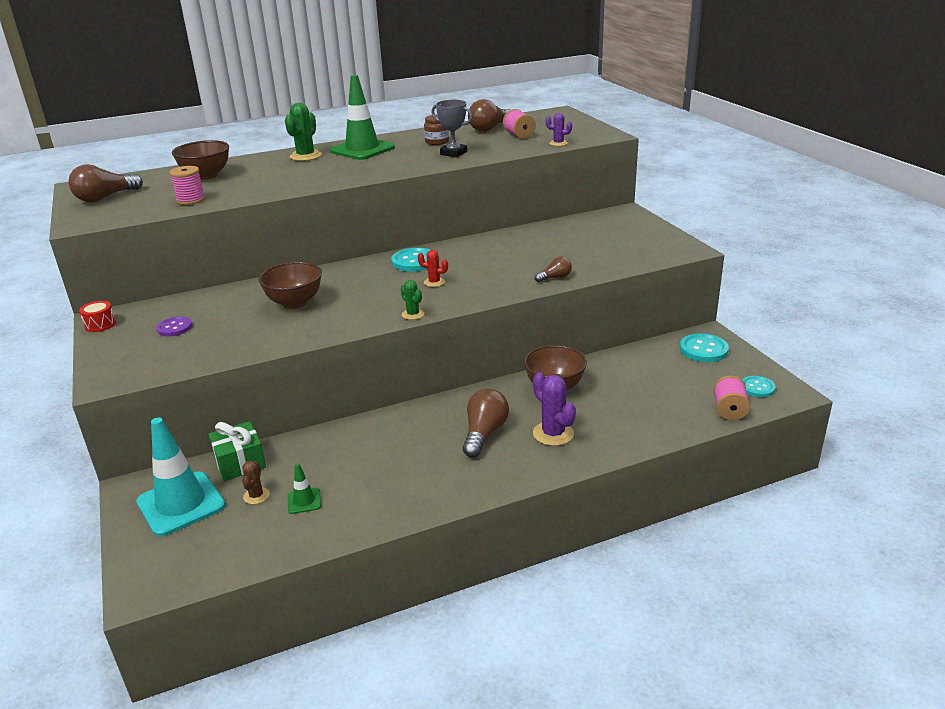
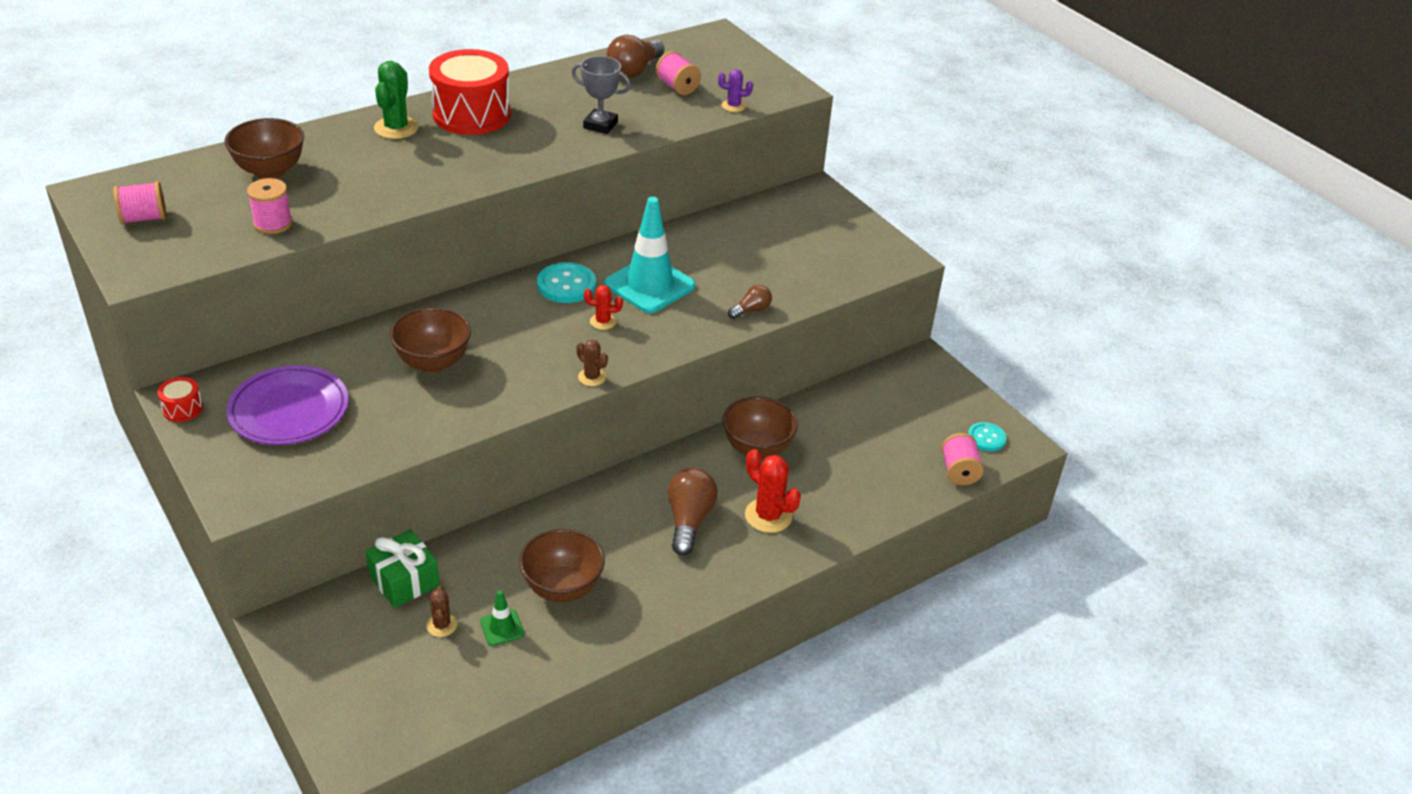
camera: 15 degrees left, 10 degrees up
brown light bulb [68,164,143,202] -> pink spool [113,181,166,224]
turquoise traffic cone [136,418,225,537] -> turquoise traffic cone moved to [604,197,696,313]
purple button [156,316,192,336] -> purple plate [226,365,349,445]
green traffic cone [330,75,395,160] -> red drum [429,49,511,135]
green cactus [401,280,424,320] -> brown cactus [577,340,608,386]
brown jar [424,115,449,145] -> none
purple cactus [533,372,576,446] -> red cactus [745,449,801,533]
turquoise button [680,333,729,362] -> none
none -> brown bowl [519,529,605,602]

